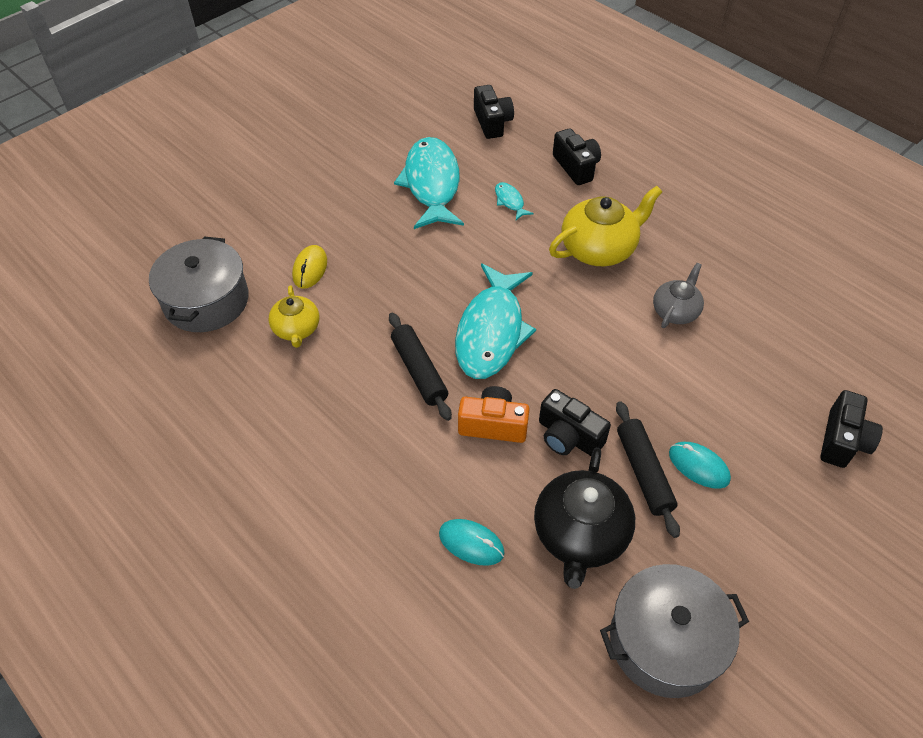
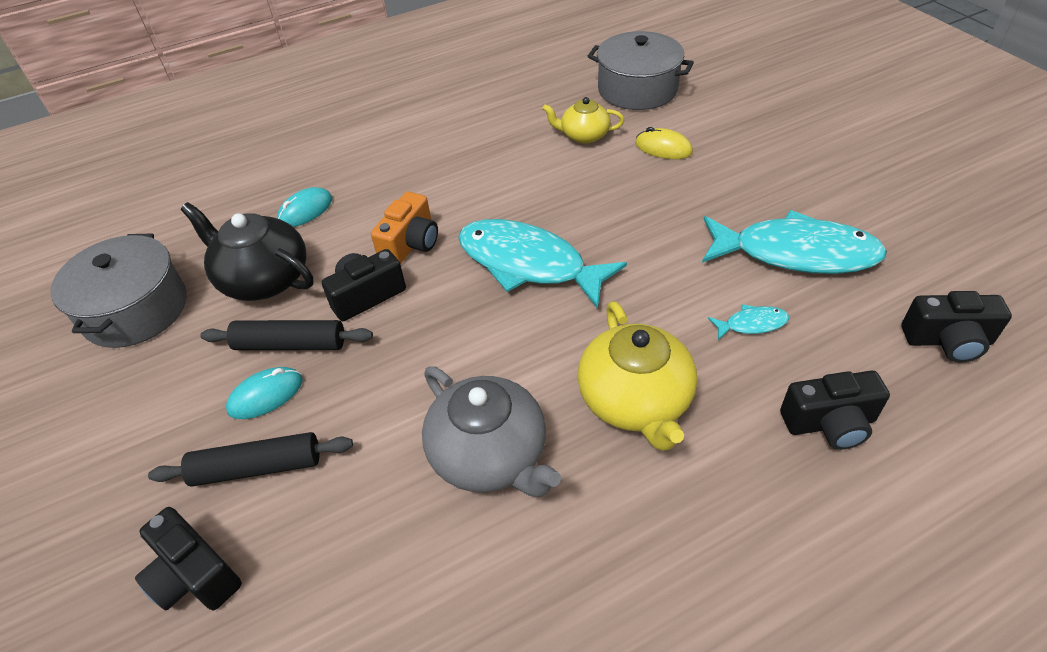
camera: 110 degrees right, 5 degrees down
black rolling pin [389,313,452,421] -> black rolling pin moved to [148,432,353,487]
grey teapot [653,263,704,328] -> grey teapot [422,366,561,497], size x1.66

